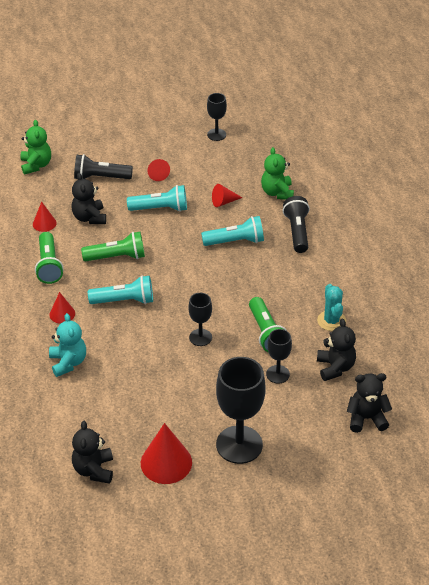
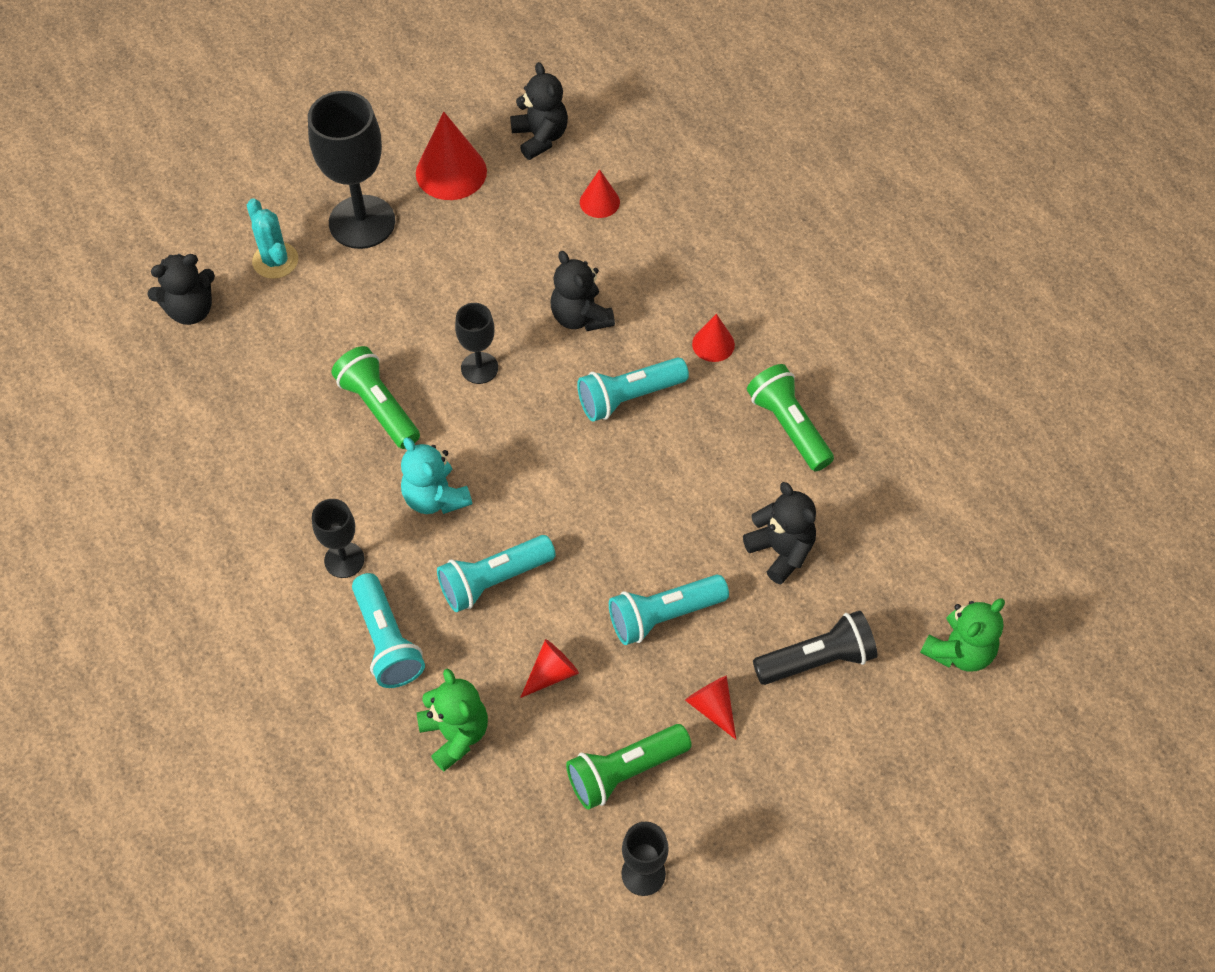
camera: 160 degrees right, 15 degrees up
green teddy bear [20,120,51,175] -> green teddy bear turned 105 degrees counterclockwise [920,598,1005,672]
red cone [33,202,57,232] -> red cone moved to [580,169,620,218]
turquoise teddy bear [49,313,86,377] -> turquoise teddy bear moved to [401,437,472,514]
green flashlight [81,232,145,261] -> green flashlight moved to [566,724,692,810]
black goblet [266,329,292,383] -> black goblet moved to [312,499,364,578]
black flashlight [283,196,310,253] -> turquoise flashlight [352,573,425,688]
turquoise cactus [317,284,346,331] -> turquoise cactus moved to [247,198,298,279]
black teddy bear [317,319,356,381] -> black teddy bear moved to [550,251,615,331]

